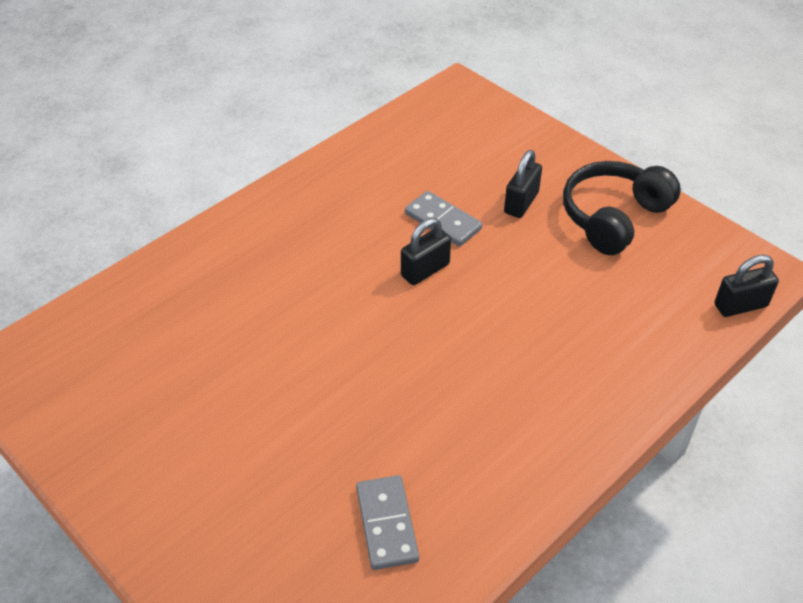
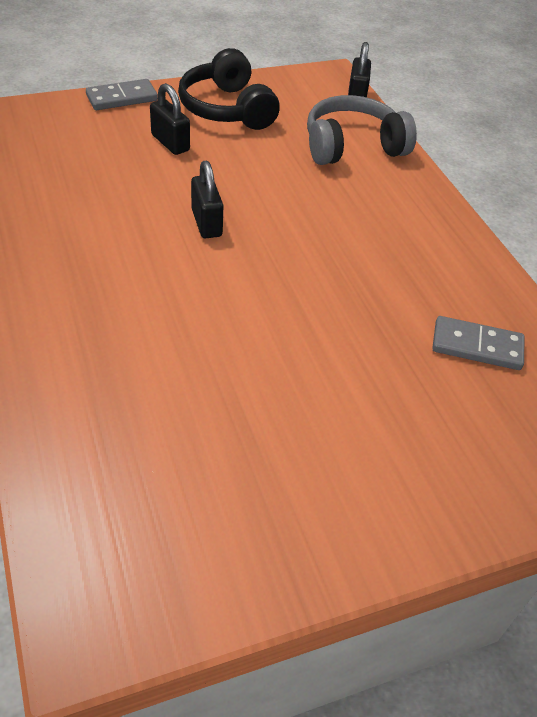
camera: 70 degrees left, 0 degrees up
grey domino [405,191,482,247] -> grey domino moved to [86,79,158,110]
none -> grey headphones [307,95,417,165]

